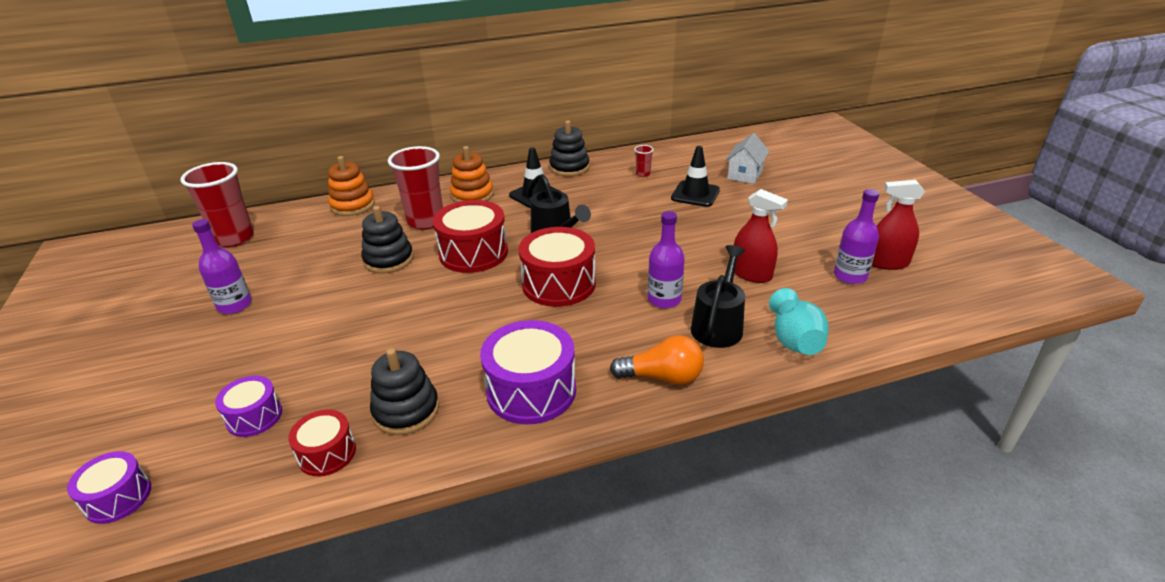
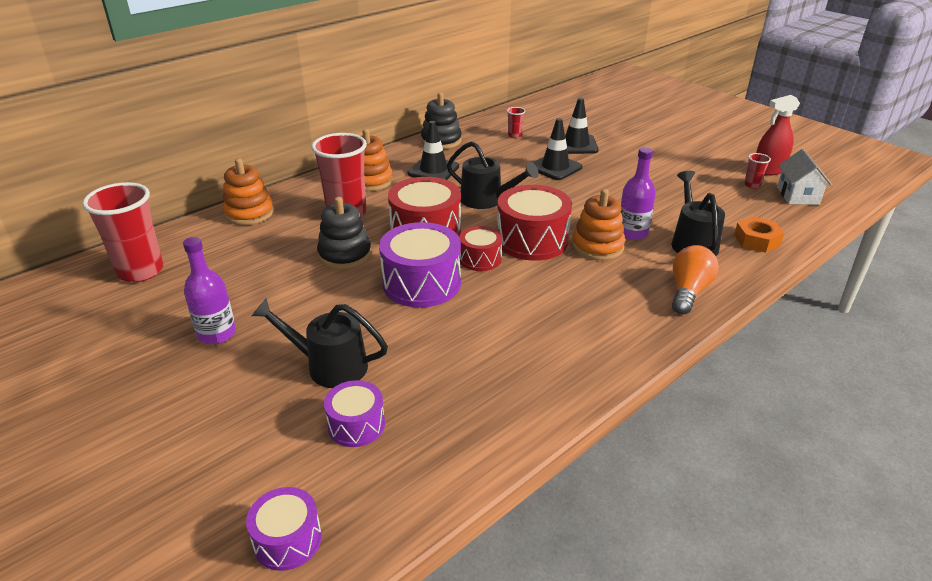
camera: 25 degrees left, 0 degrees up
red drum [288,410,356,476] -> red drum moved to [459,226,502,271]
black stacking toy [370,348,439,435] -> none
purple drum [480,320,576,425] -> purple drum moved to [379,222,461,308]
orange light bulb [610,335,704,385] -> orange light bulb turned 45 degrees counterclockwise [672,245,719,315]
white house [725,133,769,184] -> white house moved to [777,149,832,205]
red spray bottle [734,189,788,283] -> none
turquoise vase [769,288,829,355] -> orange nut [734,216,784,253]
purple bottle [834,189,879,284] -> red cup [744,153,771,189]
none -> black watering can [252,298,388,388]
none -> black traffic cone [532,118,583,180]
none -> orange stacking toy [572,189,625,261]

